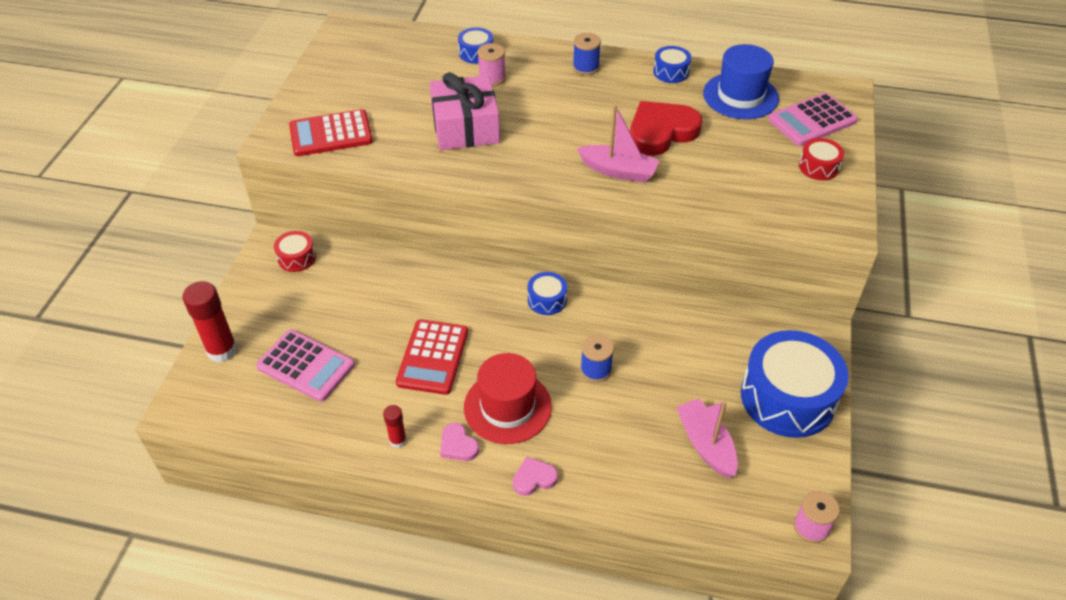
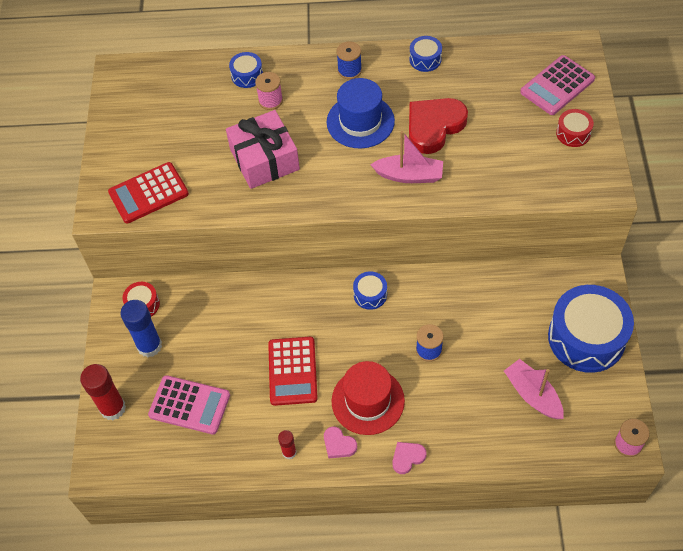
camera: 10 degrees left, 10 degrees up
blue hat [703,44,779,119] -> blue hat moved to [327,78,395,149]
none -> blue glue stick [120,300,162,357]

